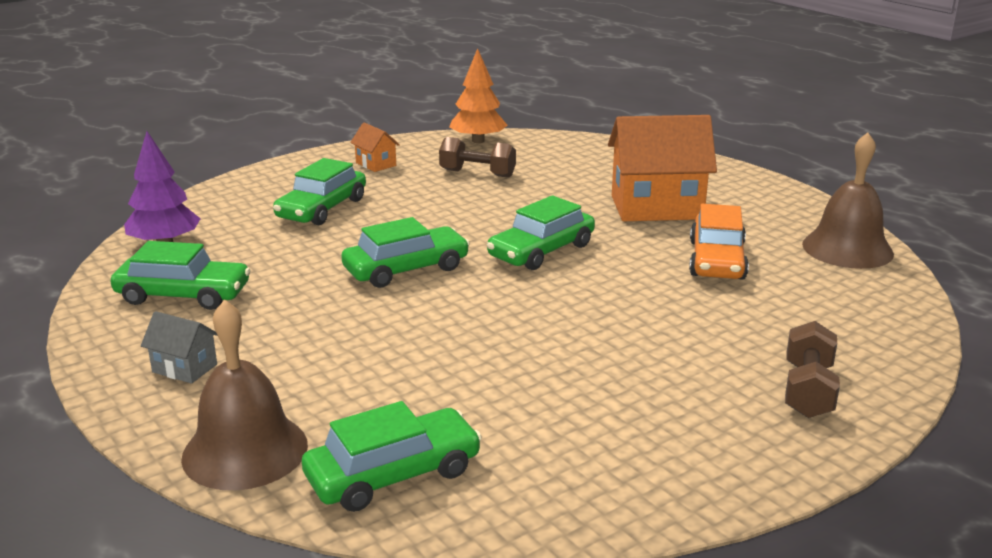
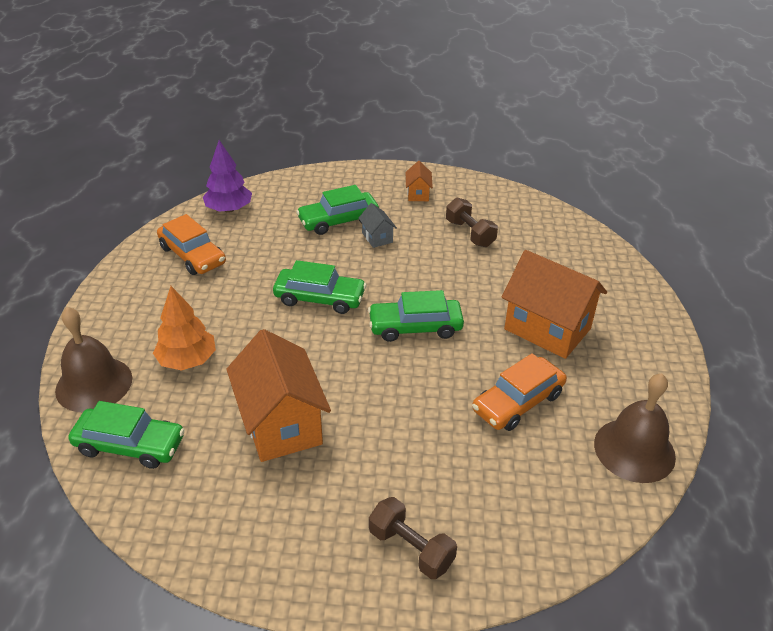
camera: 40 degrees right, 15 degrees up
green car [111,241,251,310] -> orange car [157,214,226,275]
grey house [141,311,218,384] -> grey house moved to [359,203,397,248]
orange tree [449,48,508,143] -> orange tree moved to [153,286,216,371]
brown dumbbell [785,321,840,418] -> brown dumbbell turned 75 degrees clockwise [369,497,457,579]
none -> orange house [226,329,331,462]

